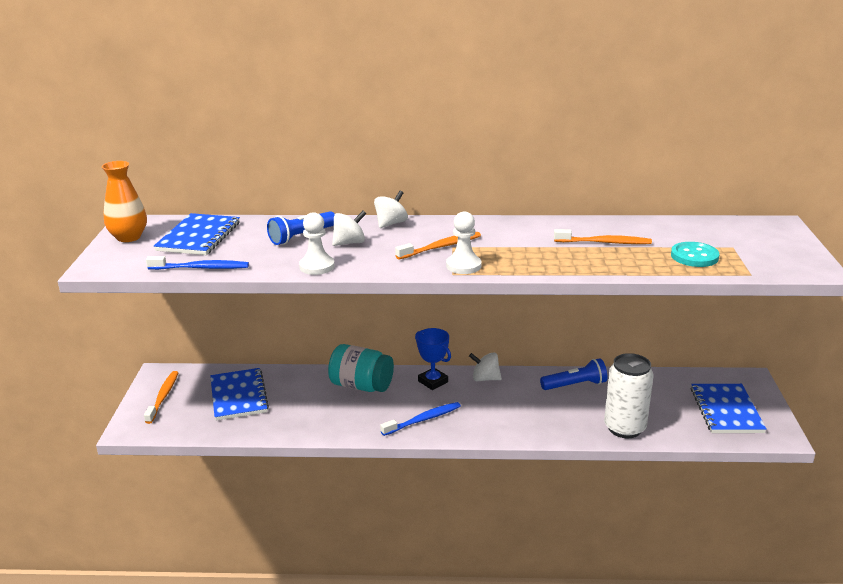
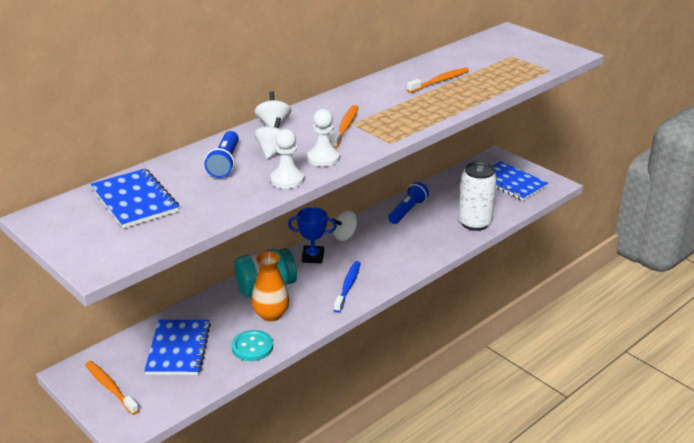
camera: 45 degrees left, 5 degrees up
orange vase [102,161,147,242] -> orange vase moved to [251,251,289,322]
blue toothbrush [146,256,249,270] -> none
blue notebook [210,368,269,420] -> blue notebook turned 60 degrees clockwise [144,320,211,375]
white pawn [446,212,482,274] -> white pawn moved to [307,109,340,167]
turquoise button [671,242,720,267] -> turquoise button moved to [232,330,273,361]

